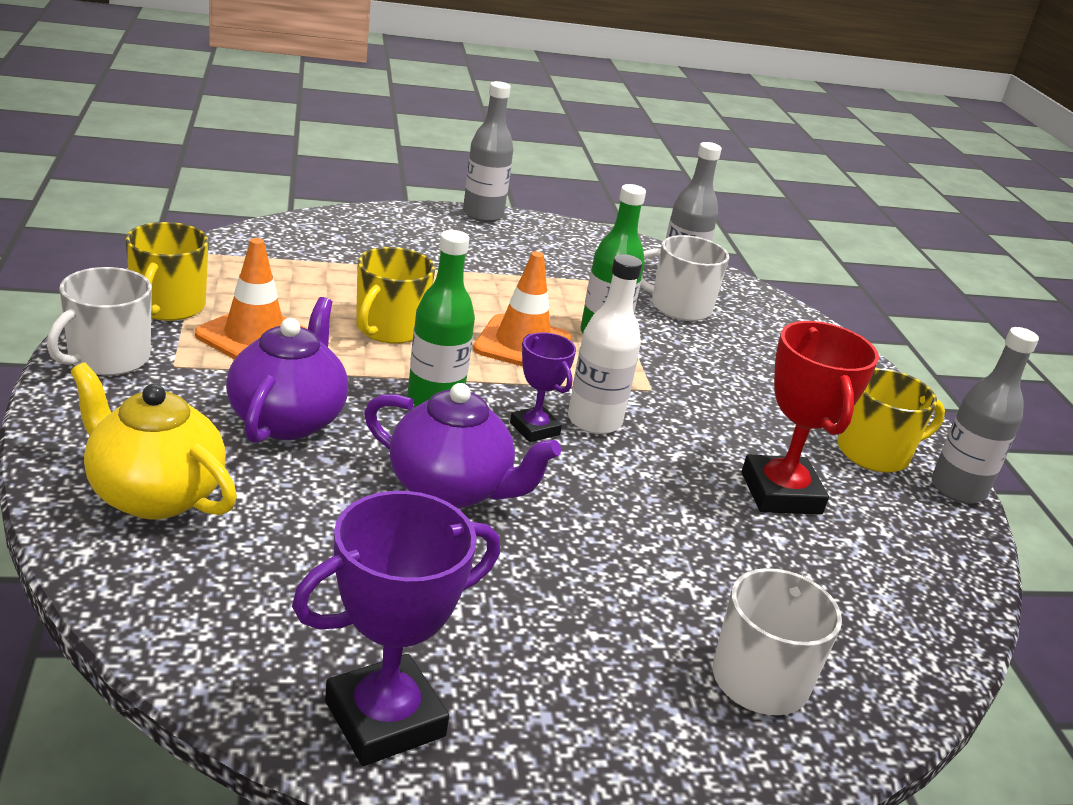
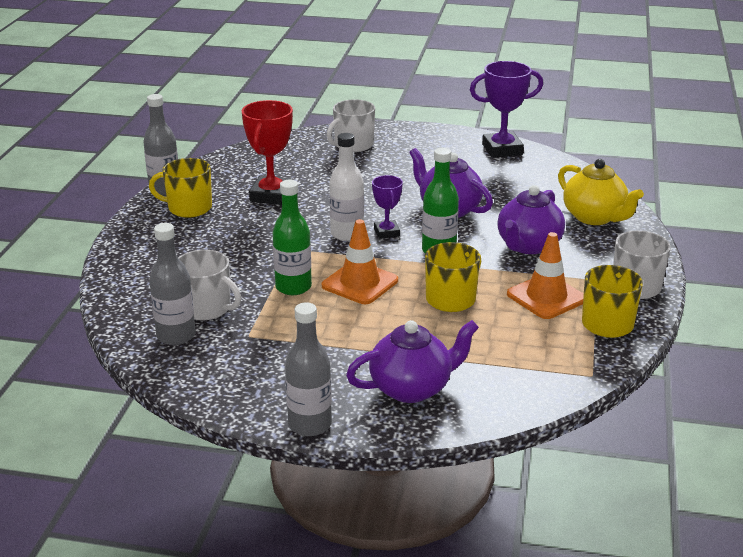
camera: 155 degrees left, 0 degrees up
none -> purple teapot [346,320,479,403]

